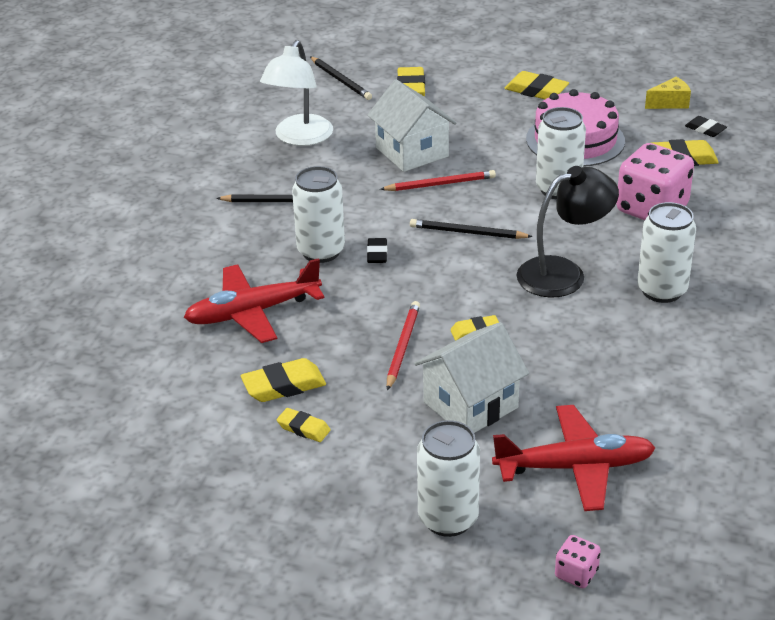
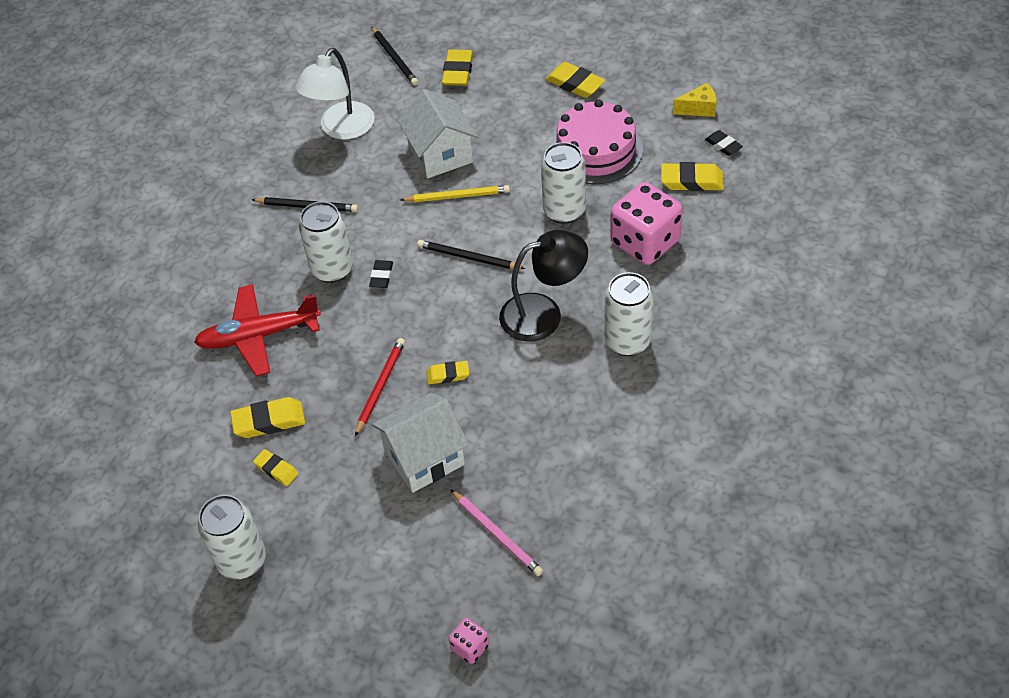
camera: 10 degrees right, 15 degrees up
red pencil [380,170,496,191] -> yellow pencil [400,185,510,202]
white can [417,420,480,537] -> white can moved to [198,495,266,579]
red plane [492,405,655,511] -> pink pencil [450,489,543,576]

